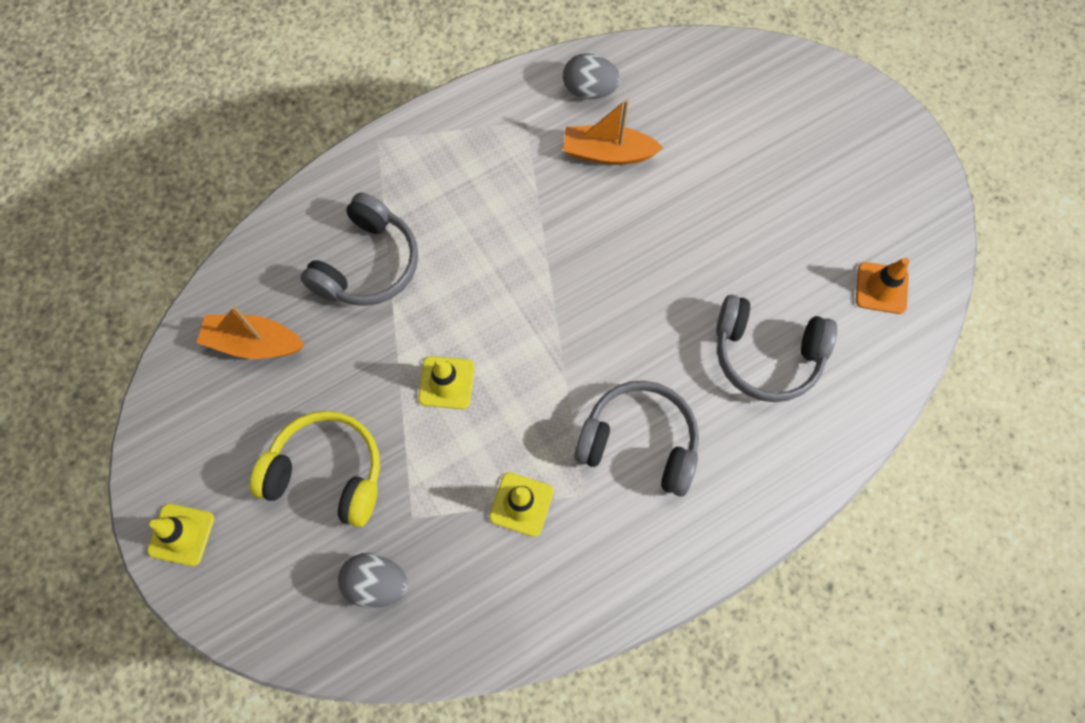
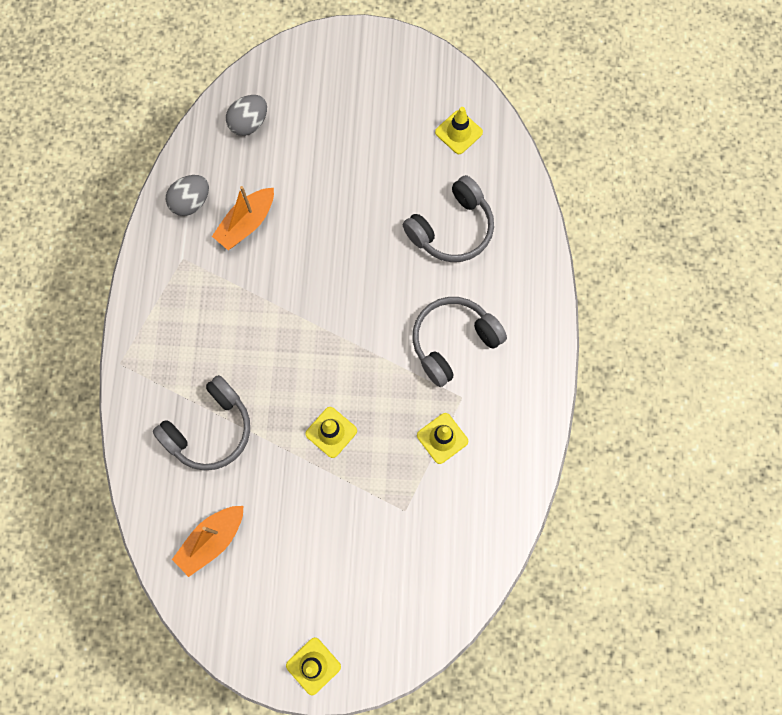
camera: 55 degrees left, 5 degrees up
yellow headphones [250,411,380,527] -> none
grey headphones [300,192,418,306] -> grey headphones turned 75 degrees clockwise [153,375,250,470]
grey egg [338,553,408,608] -> grey egg moved to [226,95,267,136]
orange traffic cone [856,258,909,314] -> yellow traffic cone [435,107,483,154]

